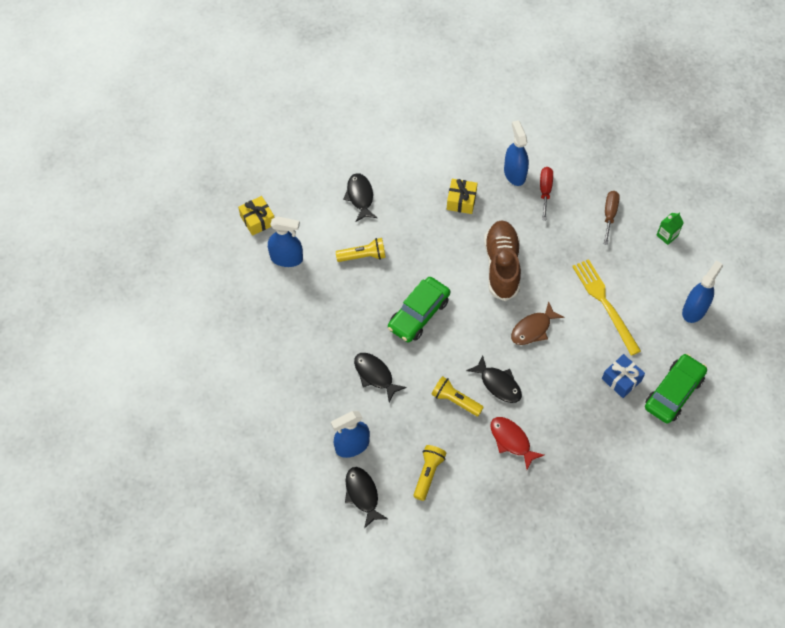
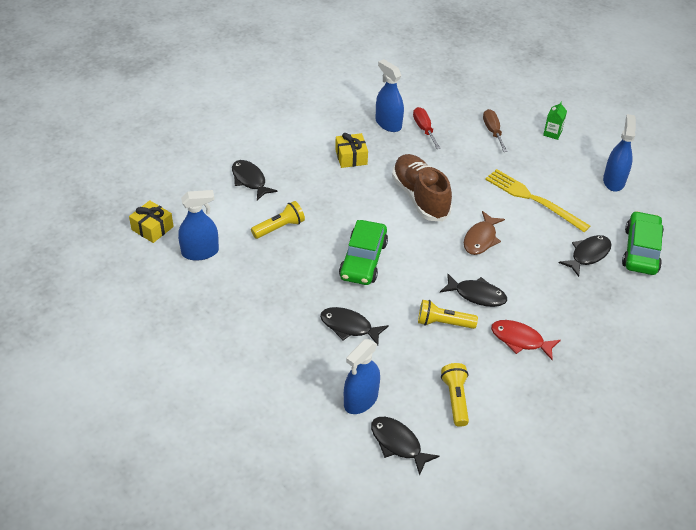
camera: 25 degrees left, 15 degrees down
blue gift [602,354,645,398] -> black fish [559,235,612,277]

